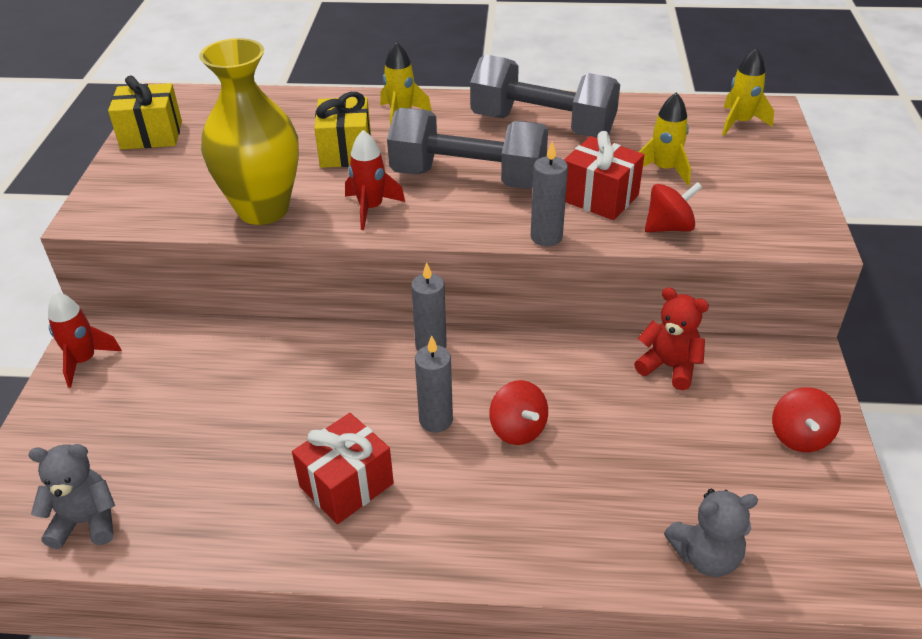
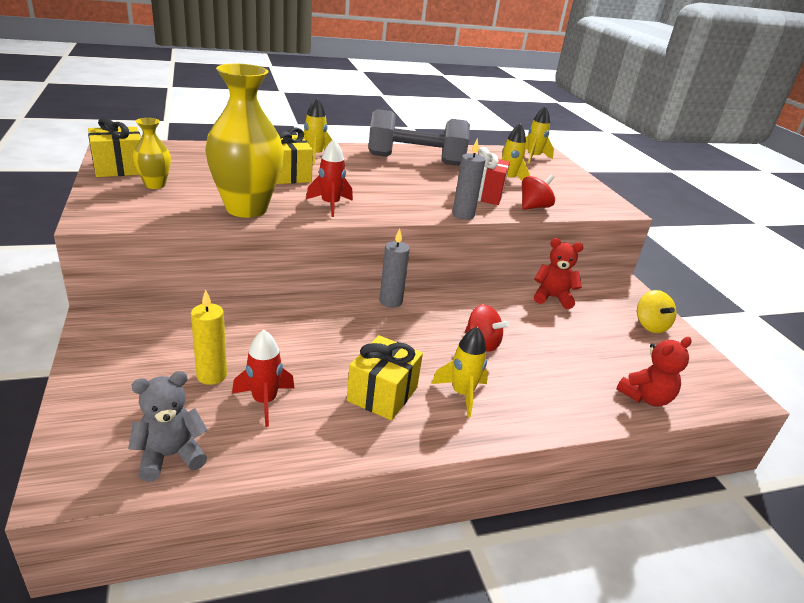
camera: 25 degrees left, 10 degrees down
red rocket [48,292,122,388] -> red rocket moved to [232,330,295,427]
red gift [292,413,394,524] -> yellow gift [347,335,423,420]
grey dumbbell [387,108,548,189] -> none
grey candle [415,336,453,433] -> none
grey teddy bear [664,489,758,577] -> red teddy bear [616,337,692,407]
red spinning top [772,387,841,452] -> yellow spinning top [637,290,677,333]
none -> yellow vase [133,118,171,189]
none -> yellow candle [191,289,227,385]
none -> yellow rocket [431,327,488,417]

